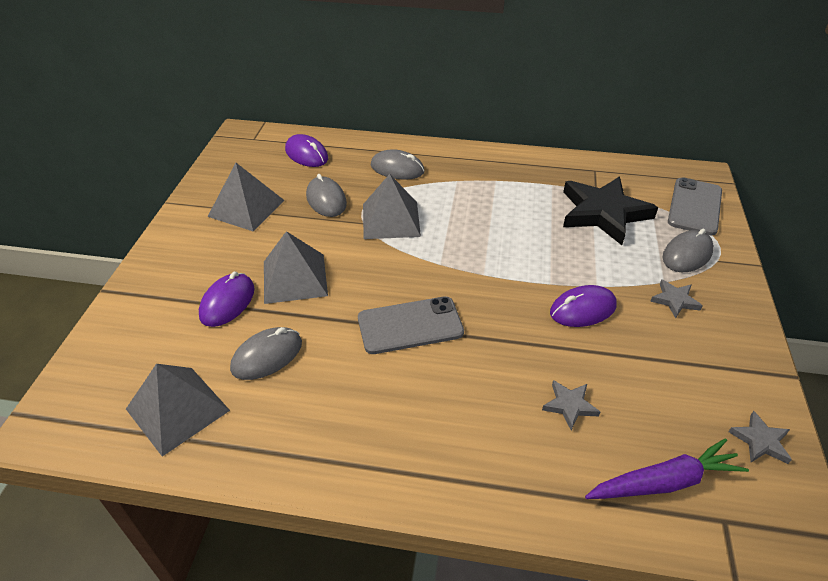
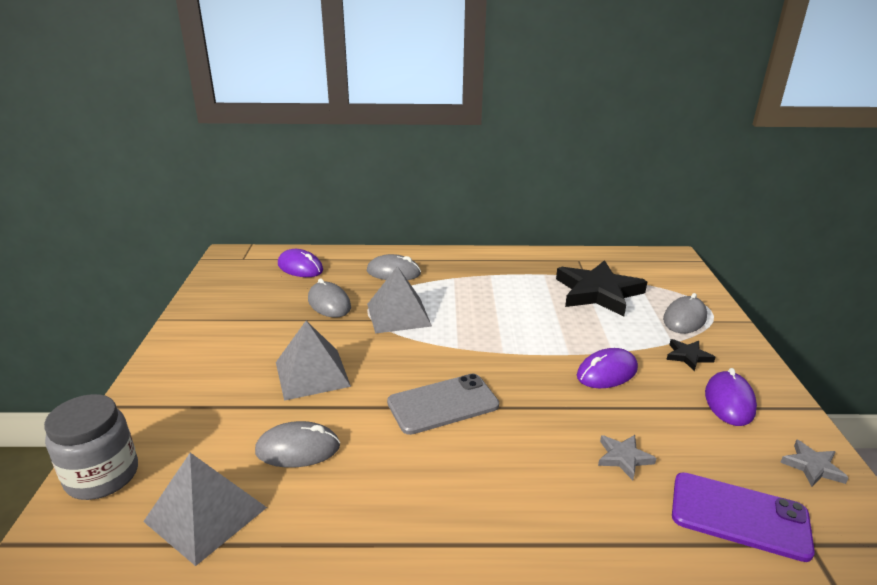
camera: 10 degrees left, 15 degrees down
purple mouse [199,272,254,327] -> purple mouse moved to [705,368,757,426]
grey pyramid [208,163,285,231] -> none
grey mouse [230,327,302,380] -> grey mouse turned 45 degrees clockwise [255,421,340,467]
purple carrot [585,438,749,499] -> purple phone [672,472,815,562]
grey star [650,279,703,318] -> black star [666,339,716,371]
grey phone [668,177,722,236] -> none
none -> grey jar [44,394,138,500]

